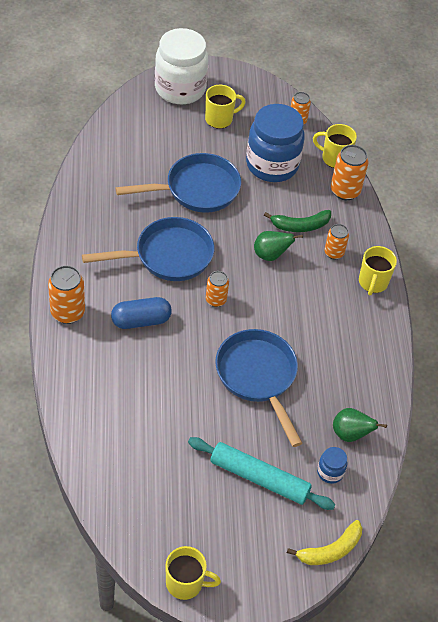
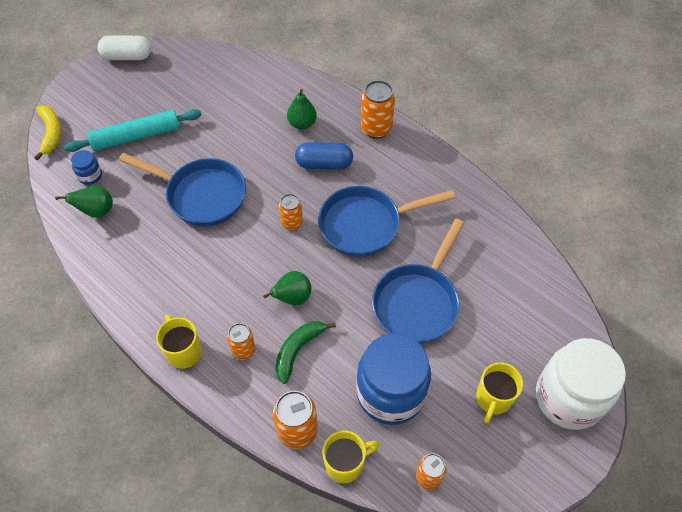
camera: 140 degrees right, 5 degrees up
blue pan [82,217,214,281] -> blue pan turned 45 degrees clockwise [318,186,455,257]
blue capsule [111,297,172,329] -> blue capsule turned 60 degrees clockwise [295,142,353,170]
yellow mug [165,546,221,600] -> white capsule [97,36,151,60]
yellow banana [287,520,362,565] -> yellow banana turned 150 degrees clockwise [34,105,61,160]
none -> green pear [287,89,317,129]

